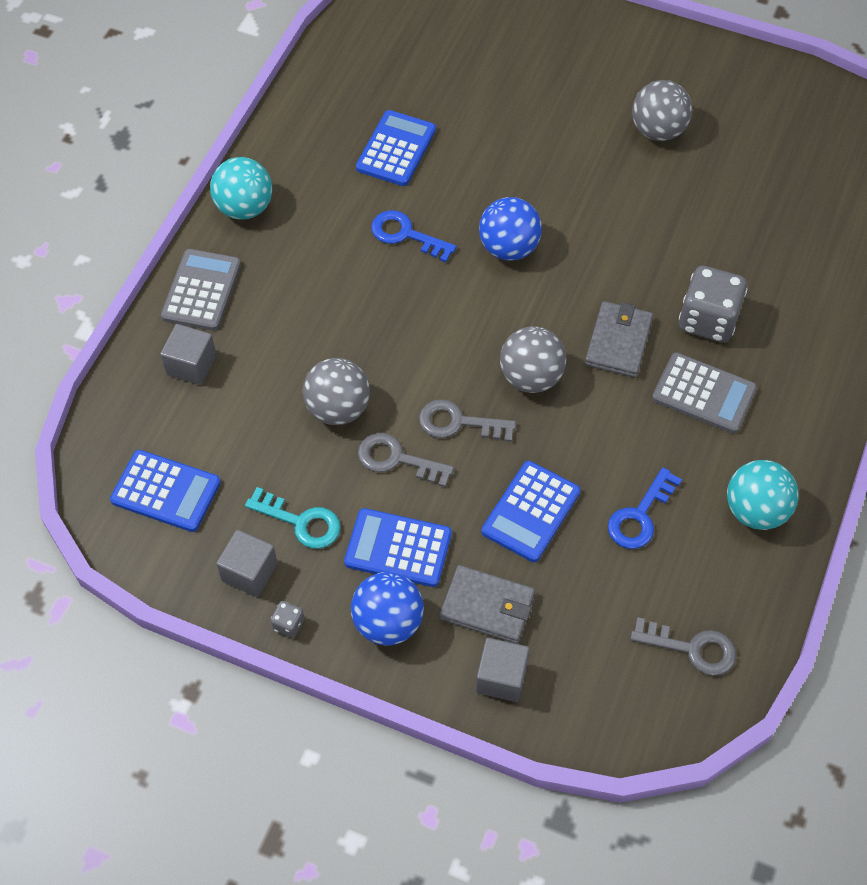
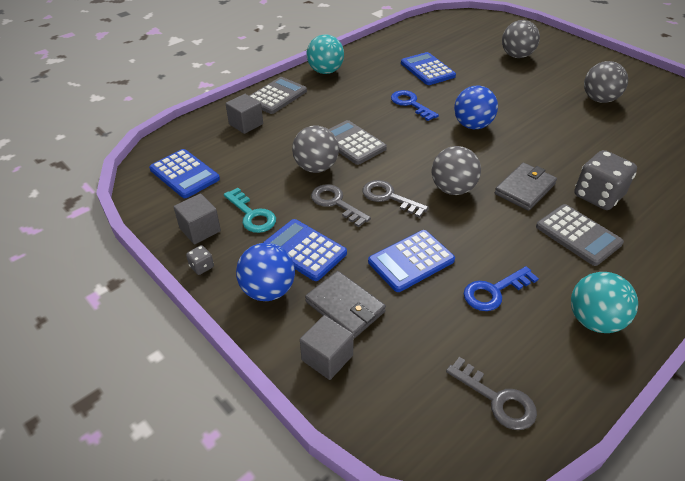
camera: 25 degrees right, 15 degrees down
blue calculator [356,110,436,186] -> blue calculator turned 75 degrees counterclockwise [401,52,456,85]
none -> grey calculator [329,120,387,165]
none -> grey ball [502,20,540,58]

